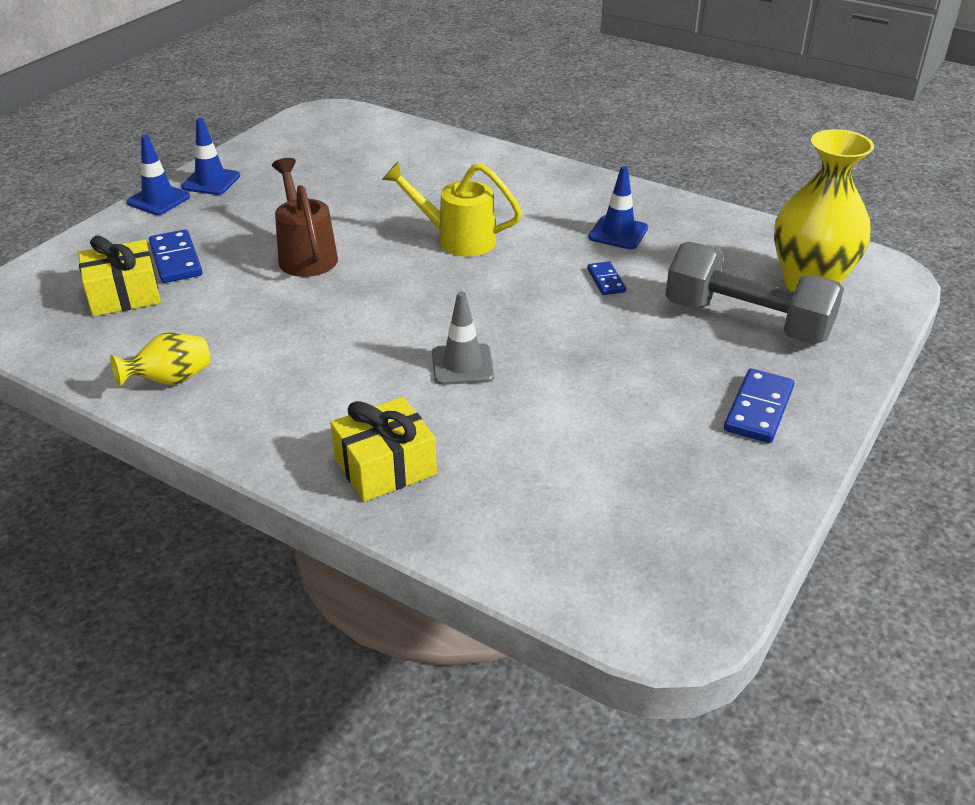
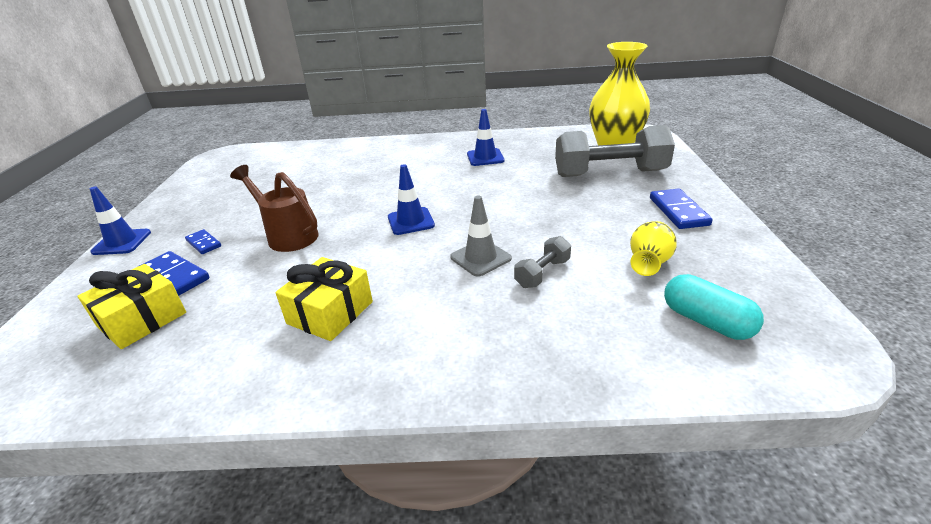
camera: 30 degrees left, 5 degrees down
yellow vase [110,332,210,387] -> yellow vase moved to [630,221,677,276]
blue traffic cone [181,118,240,195] -> blue traffic cone moved to [388,164,435,235]
yellow gift [330,397,437,502] -> yellow gift moved to [276,257,373,341]
yellow watering can [382,162,522,257] -> none
blue domino [587,261,626,295] -> blue domino moved to [185,229,221,254]
none -> grey dumbbell [514,236,571,288]
none -> turquoise capsule [664,274,764,340]

